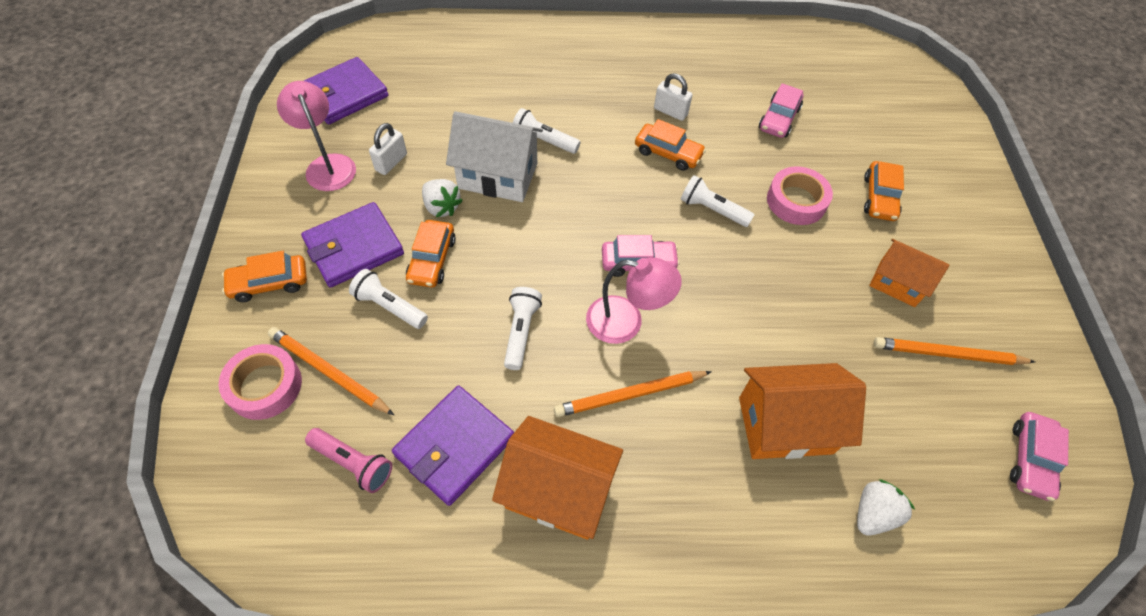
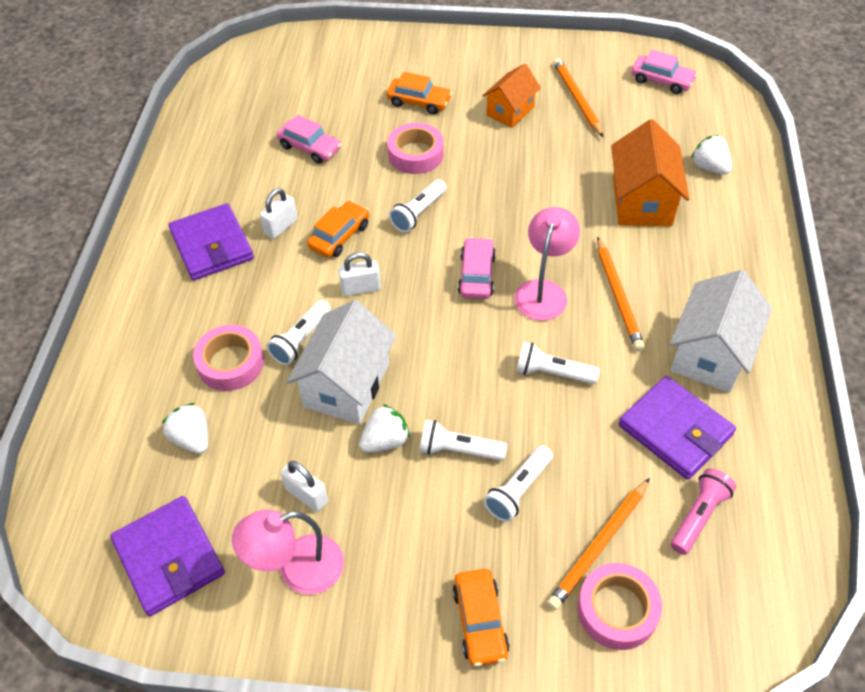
camera: 80 degrees left, 5 degrees down
purple wallet [301,202,404,288] -> purple wallet moved to [168,203,254,281]
orange car [406,220,456,288] -> white flashlight [420,420,507,461]
orange house [492,416,623,540] -> white house [670,270,772,393]
orange pencil [874,337,1035,365] -> orange pencil turned 150 degrees clockwise [553,58,603,137]
none -> white strawberry [162,403,208,454]
none -> pink tape [193,325,264,391]
none -> white padlock [338,252,381,296]

